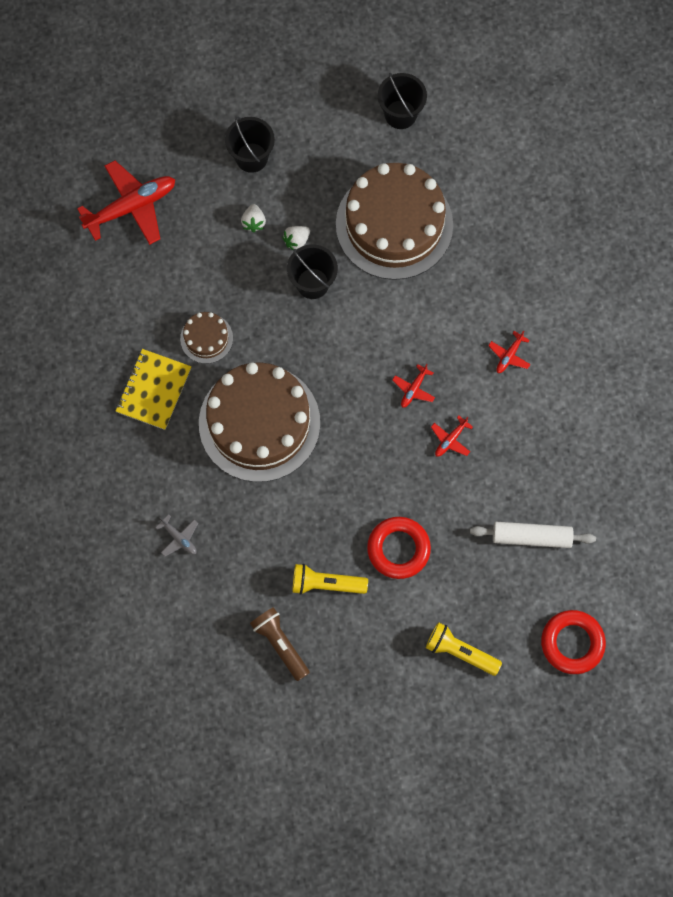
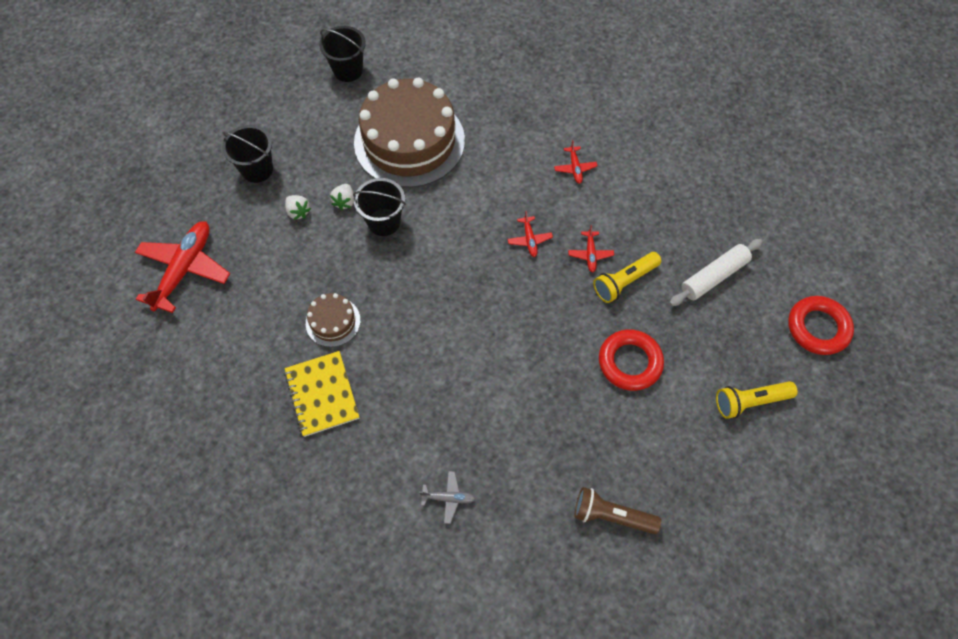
camera: 40 degrees left, 10 degrees down
brown cake [199,362,320,482] -> none
yellow flashlight [292,564,368,595] -> yellow flashlight moved to [593,252,661,303]

